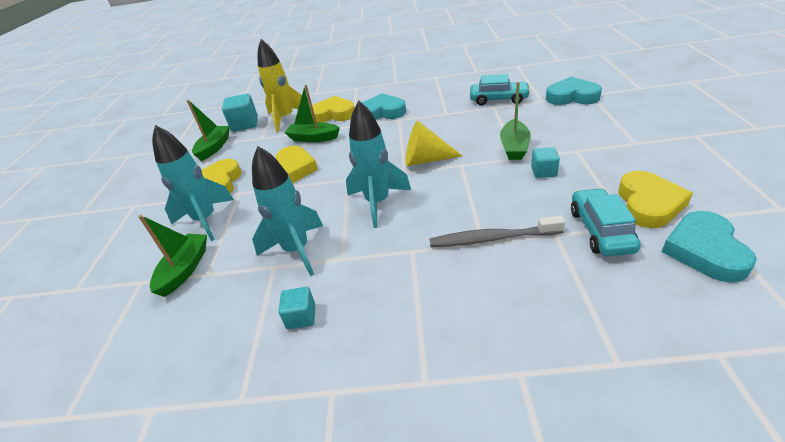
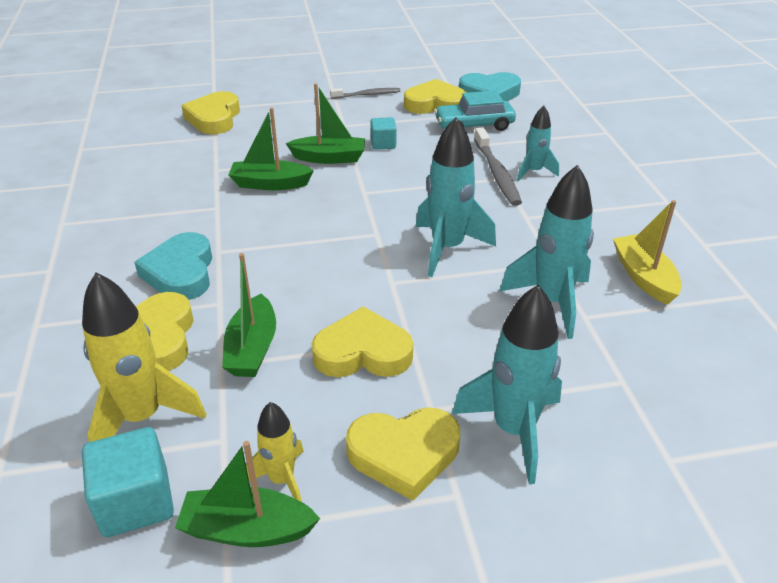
camera: 105 degrees left, 0 degrees up
green boat [138,215,207,297] -> green boat moved to [228,107,314,190]
turquoise cube [278,287,315,329] -> yellow boat [613,200,682,305]
yellow cone [405,121,462,166] -> none
turquoise car [470,74,531,106] -> none
turquoise heart [546,77,602,105] -> yellow heart [181,91,240,134]
none -> yellow rocket [246,402,304,502]
none -> grey toothbrush [330,88,401,99]
none -> turquoise rocket [517,106,559,181]

